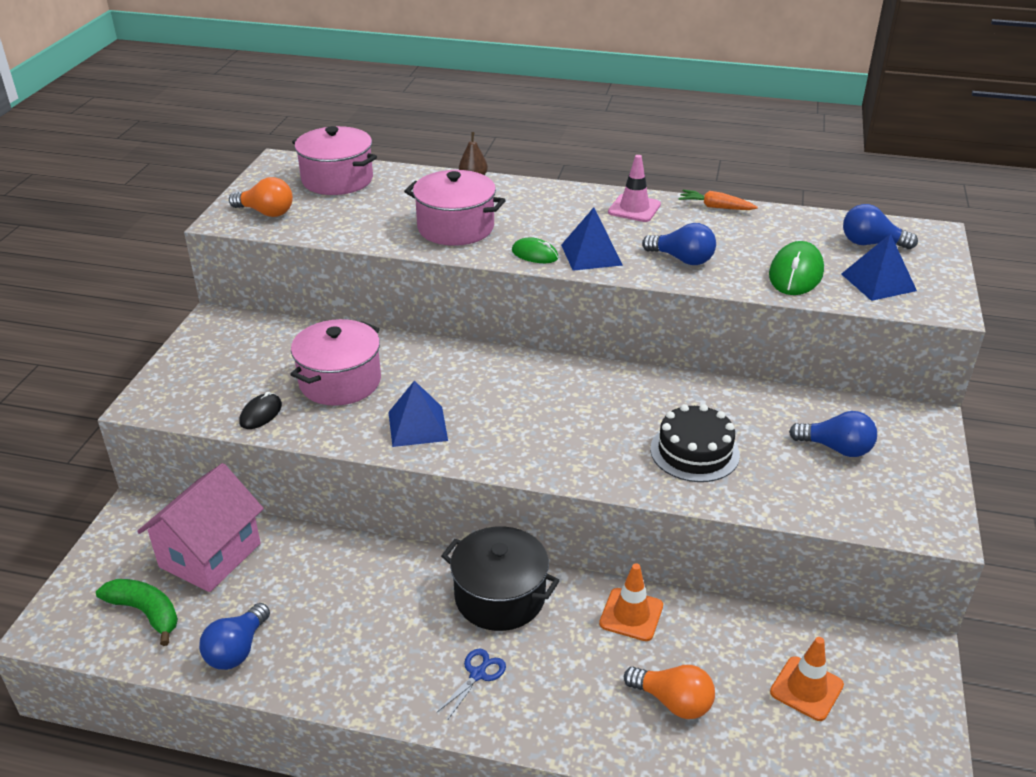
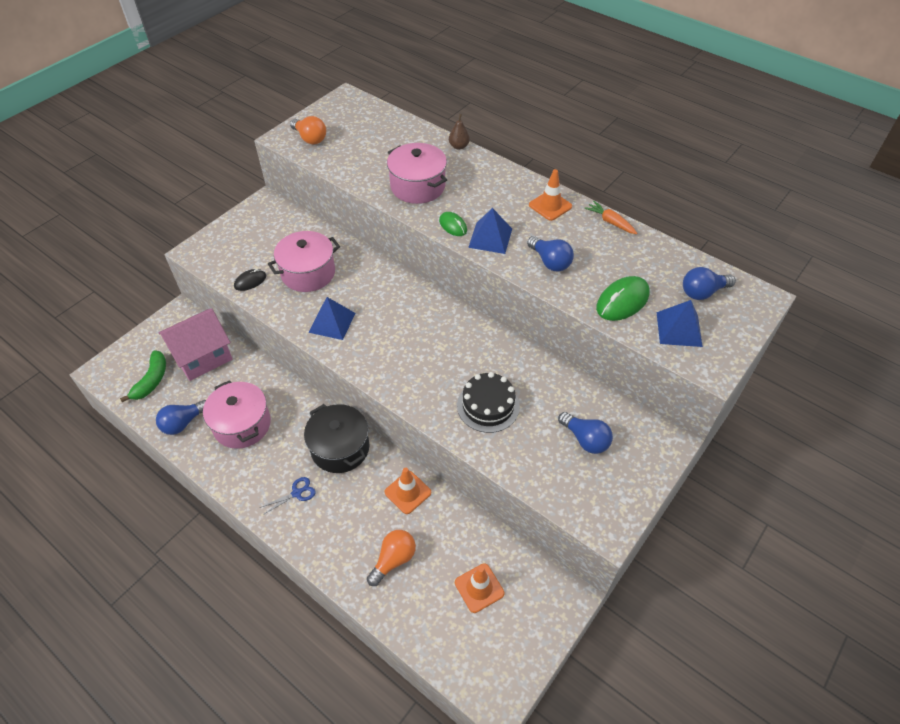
camera: 25 degrees right, 15 degrees up
green banana [96,579,178,646] -> green banana turned 45 degrees clockwise [120,350,166,402]
pink pot [292,126,377,195] -> pink pot moved to [203,380,271,449]
pink traffic cone [608,155,661,222] -> orange traffic cone [529,169,572,221]
orange light bulb [624,665,715,719] -> orange light bulb turned 105 degrees counterclockwise [367,530,416,586]
blue light bulb [843,204,918,249] -> blue light bulb turned 60 degrees counterclockwise [683,267,736,300]

